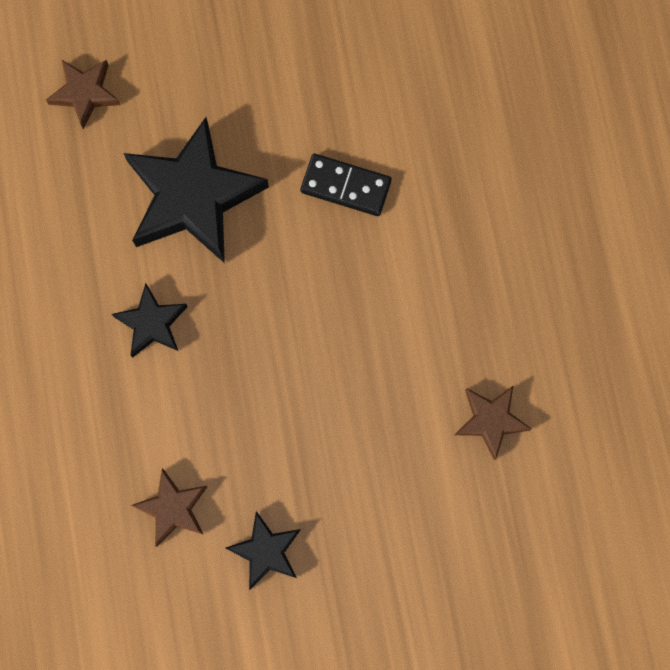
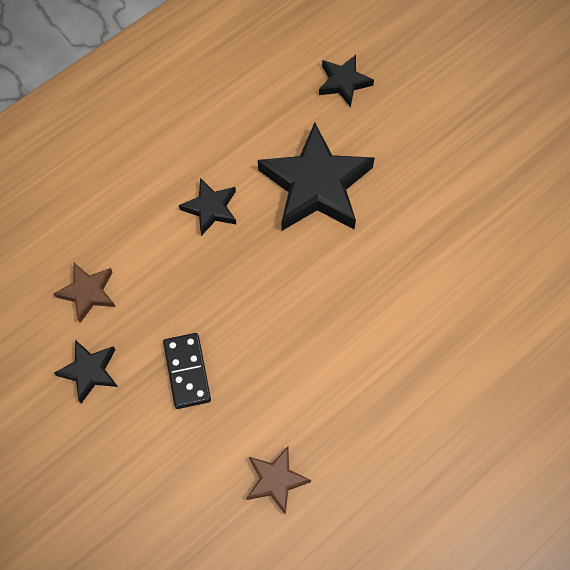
camera: 60 degrees right, 10 degrees down
brown star [46,60,121,130] -> black star [319,55,374,107]
black domino [301,154,392,216] -> black domino moved to [163,333,211,409]

